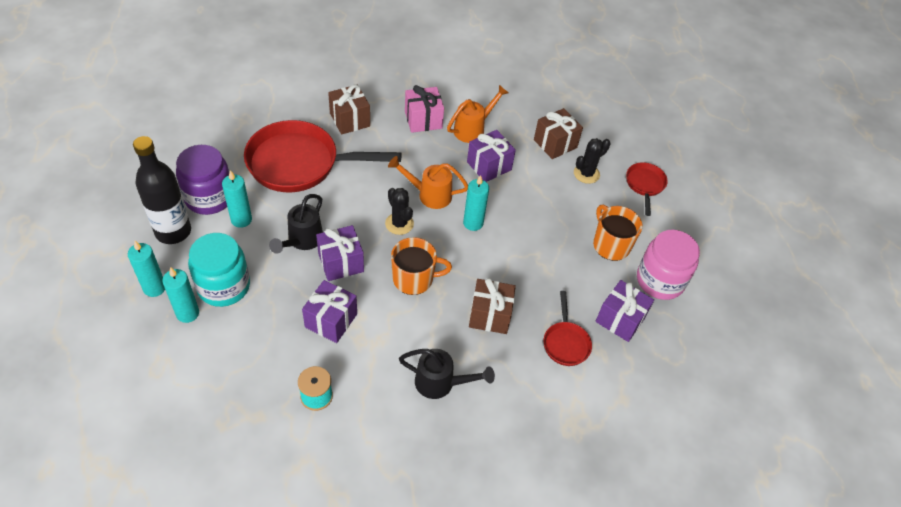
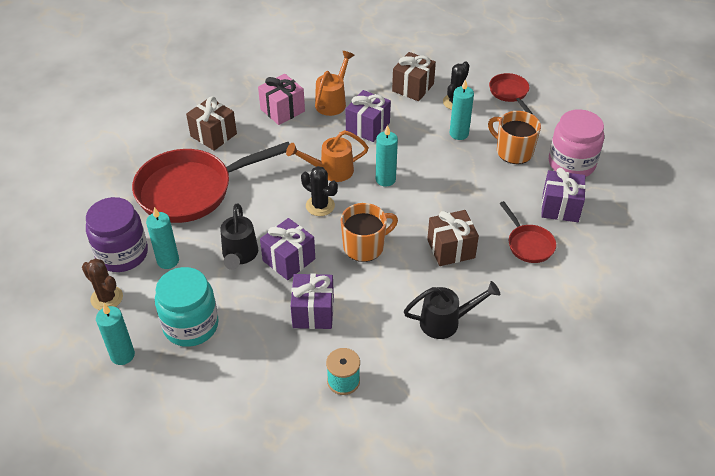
camera: 20 degrees left, 5 degrees down
black bottle [133,136,191,244] -> brown cactus [82,258,123,310]
turquoise candle [162,267,199,323] -> turquoise candle moved to [450,79,474,140]

